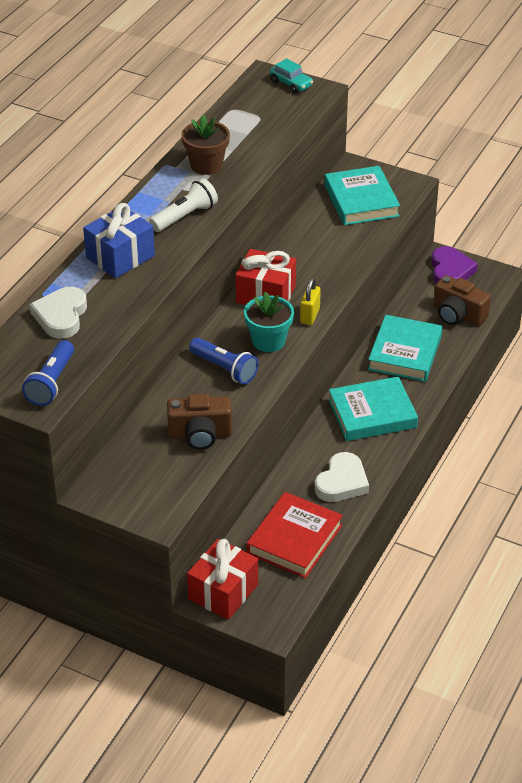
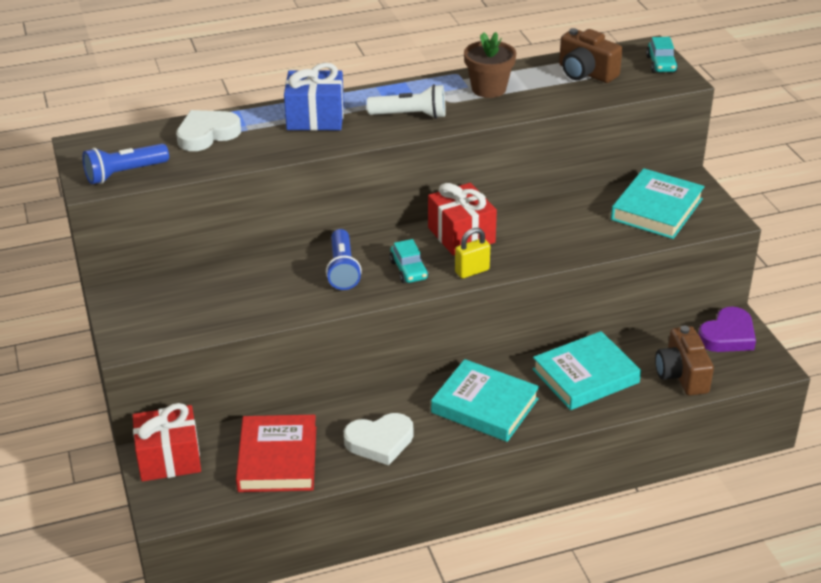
camera: 45 degrees right, 5 degrees down
brown camera [167,394,232,450] -> brown camera moved to [559,28,623,83]
turquoise flower pot [244,292,294,352] -> turquoise car [389,239,429,283]
red book [247,492,343,578] -> red book turned 75 degrees counterclockwise [236,415,316,492]

